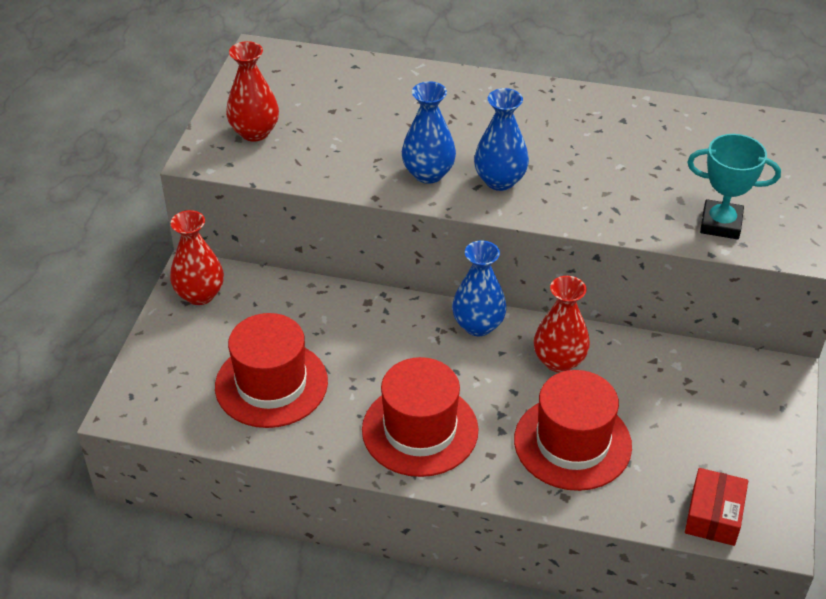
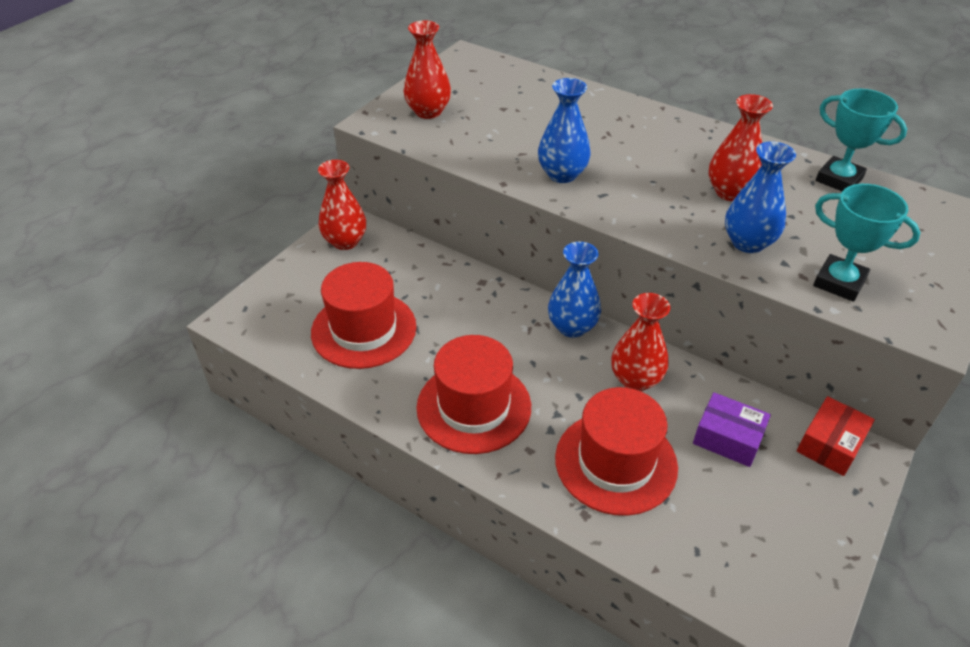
camera: 20 degrees right, 0 degrees up
blue vase [474,88,529,191] -> blue vase moved to [725,141,796,253]
red box [685,468,748,546] -> red box moved to [797,396,875,476]
none -> purple box [693,392,771,467]
none -> red vase [709,94,773,201]
none -> turquoise trophy [816,89,907,191]

